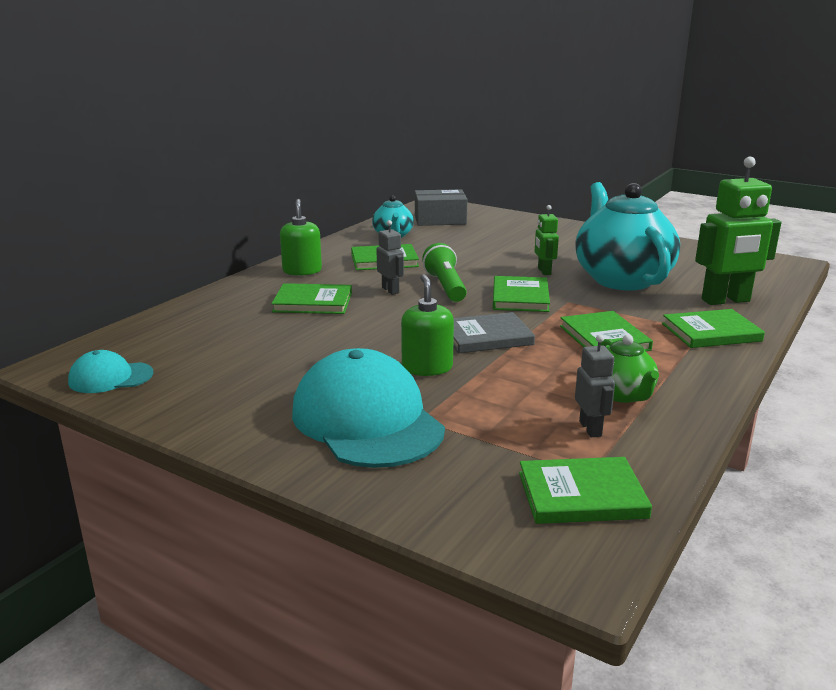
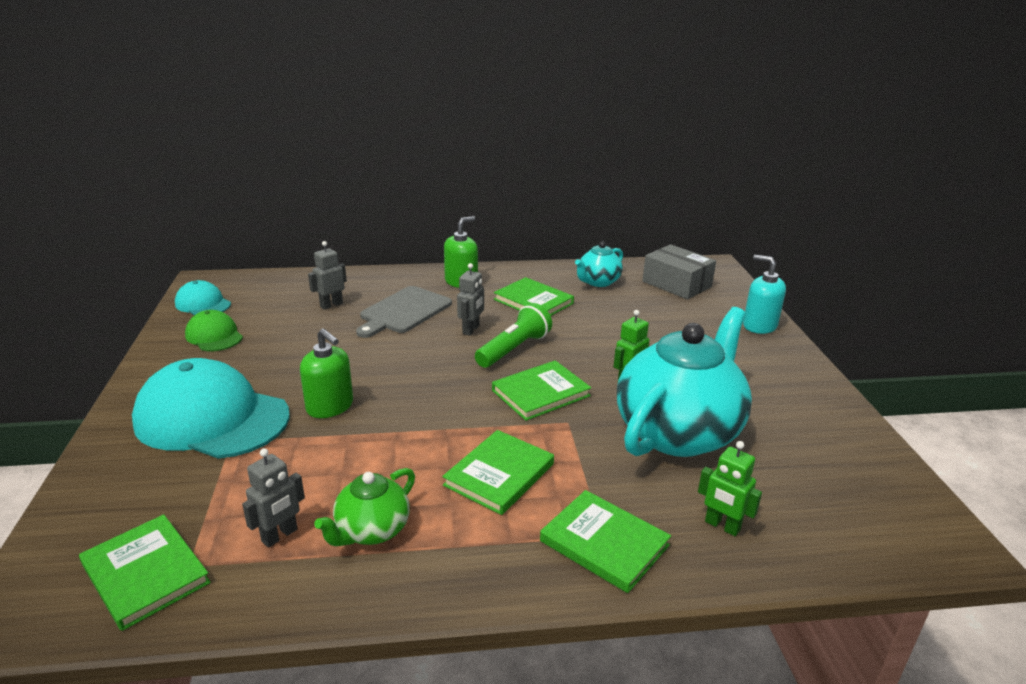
camera: 50 degrees right, 5 degrees up
green book [271,283,352,314] -> grey cutting board [356,286,452,338]
turquoise cap [292,348,445,468] -> turquoise cap turned 90 degrees counterclockwise [132,358,290,459]
green soap dispenser [401,274,454,376] -> green soap dispenser turned 90 degrees clockwise [300,329,353,418]
grey book [453,312,535,353] -> none
green robot [695,157,781,305] -> green robot [698,441,762,536], size x0.52
none -> green cap [185,310,243,351]
none -> grey robot [308,241,347,310]
none -> turquoise soap dispenser [743,255,786,334]

